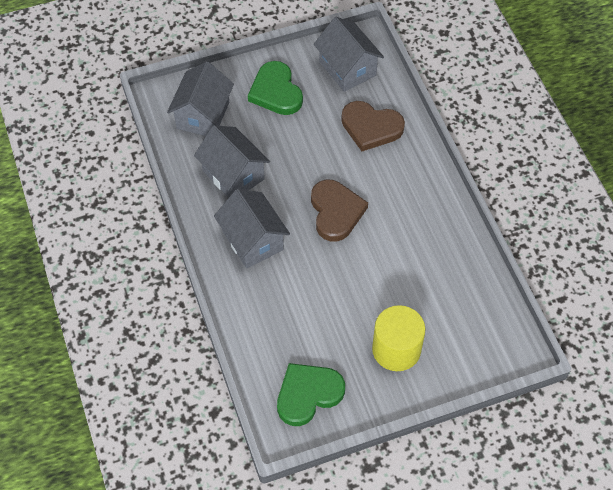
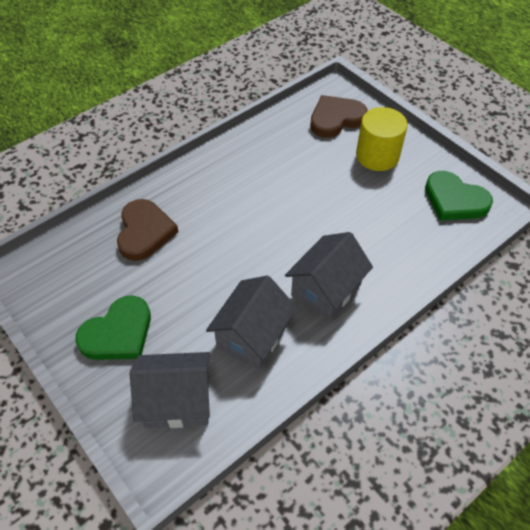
camera: 110 degrees left, 5 degrees down
brown heart [311,179,368,242] -> brown heart moved to [310,95,367,138]
grey house [314,17,384,92] -> none

